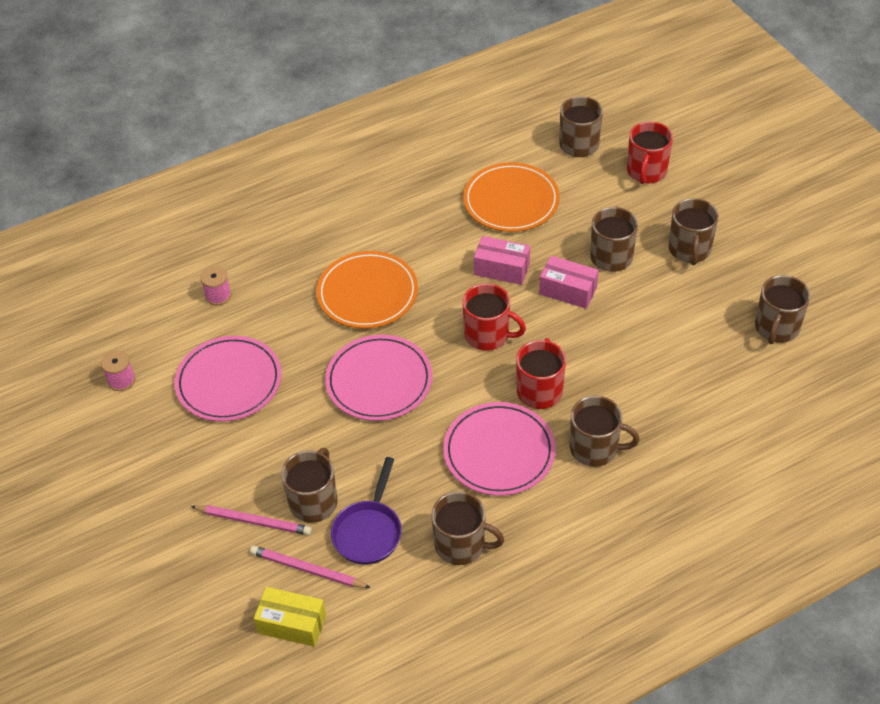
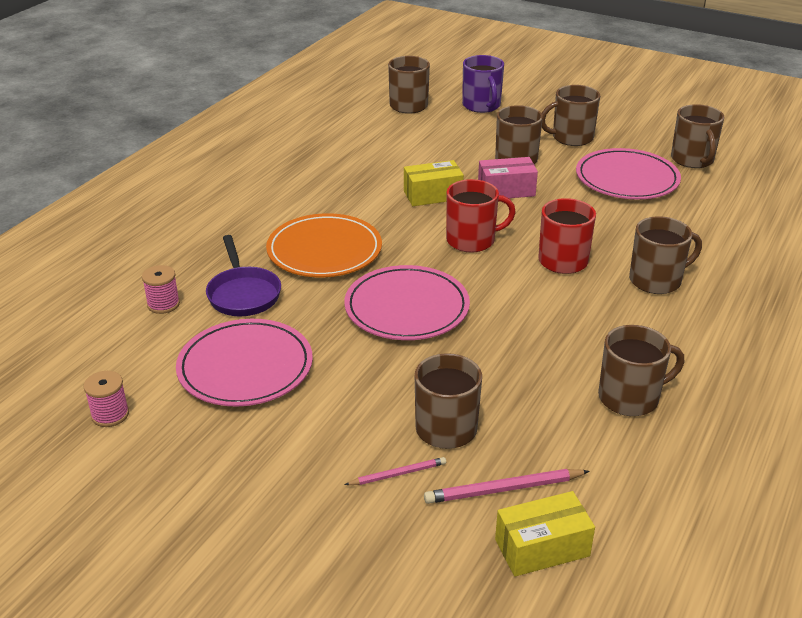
camera: 35 degrees left, 15 degrees down
pink pencil [191,505,312,535] -> pink pencil [345,457,446,485], size x0.63
purple pan [331,457,402,565] -> purple pan moved to [206,235,281,316]
pink plate [443,402,555,496] -> pink plate moved to [576,148,681,199]
orange plate [463,162,560,232] -> none
pink box [474,236,530,285] -> yellow box [404,160,464,206]
red mug [627,121,673,184] -> purple mug [462,55,504,113]
brown mug [669,198,718,265] -> brown mug turned 105 degrees clockwise [542,85,600,146]

